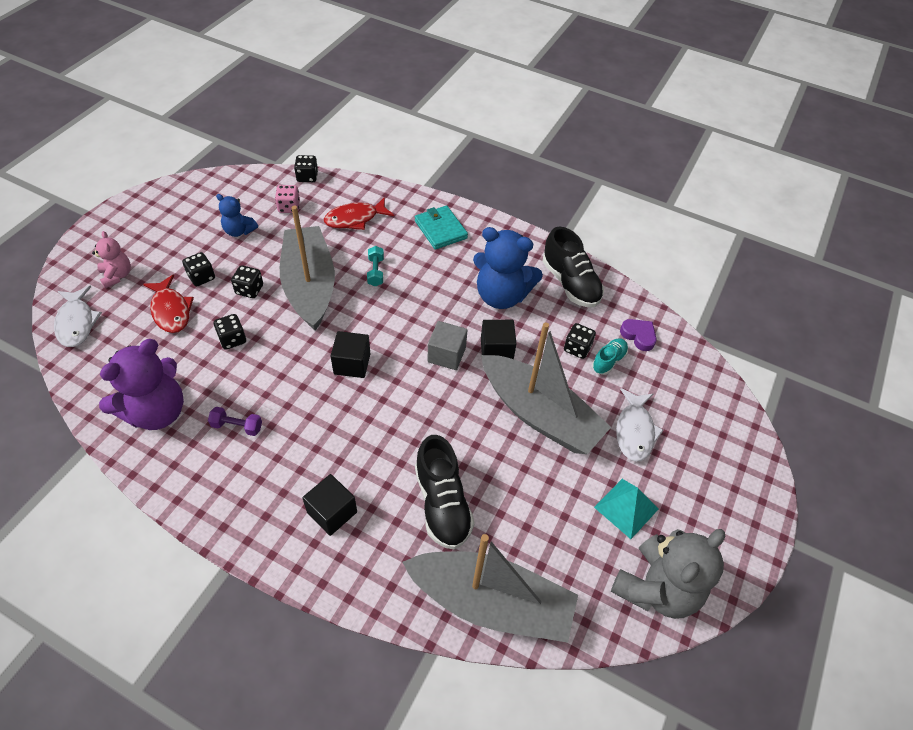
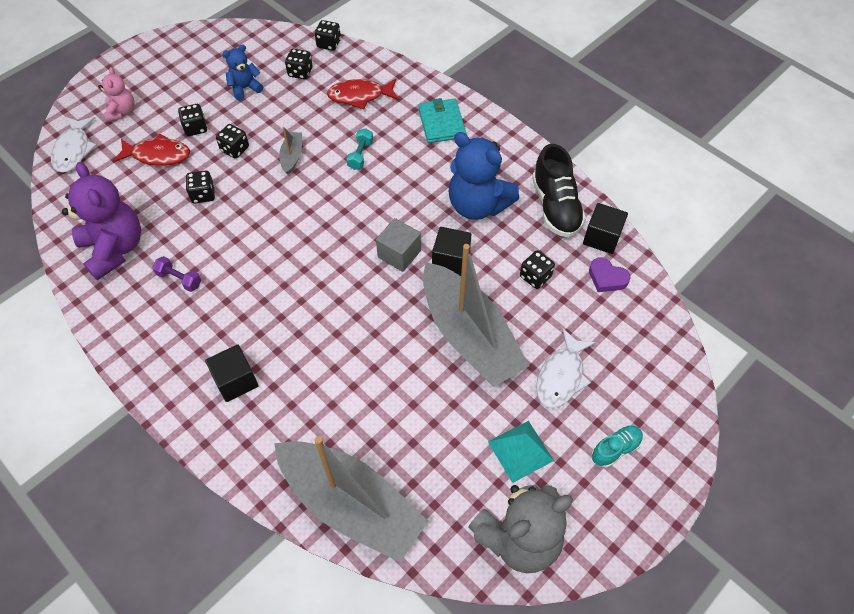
camera: 20 degrees right, 5 degrees up
purple teddy bear [99,339,184,430] -> purple teddy bear turned 90 degrees counterclockwise [62,162,141,280]
red fish [143,274,194,333] -> red fish turned 75 degrees counterclockwise [113,134,190,166]
blue teddy bear [216,194,258,237] -> blue teddy bear turned 105 degrees clockwise [222,44,263,100]
pink dice [275,185,300,213] -> black dice [285,49,313,79]
grey boat [280,206,335,331] -> grey boat [279,127,302,175], size x0.41
black cube [331,331,370,378] -> black cube moved to [583,203,628,254]
black shoe [415,435,474,550] -> none
turquoise shoe [592,338,628,375] -> turquoise shoe moved to [592,425,643,468]
purple heart [620,319,657,351] -> purple heart turned 150 degrees clockwise [589,258,631,292]

